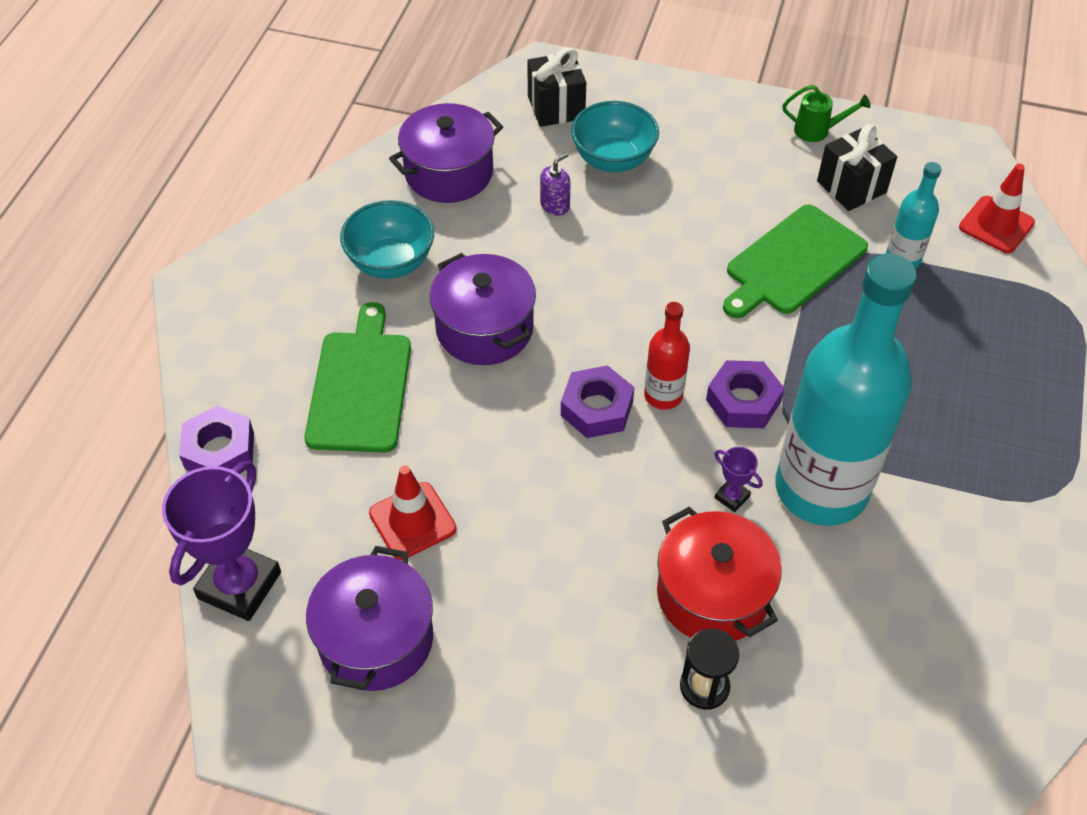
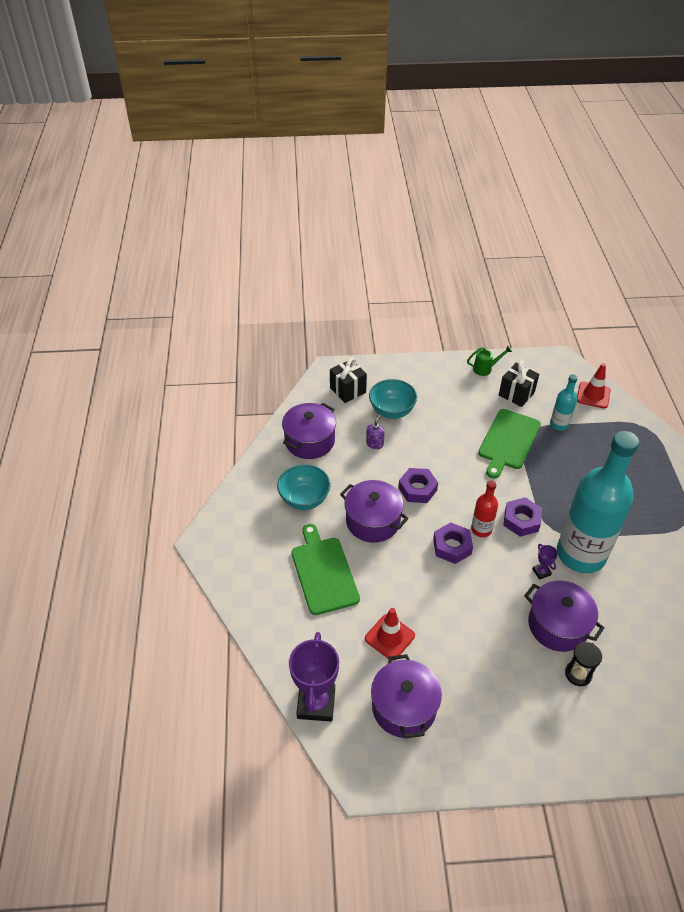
camera: 20 degrees left, 5 degrees down
purple nut [179,406,254,471] -> purple nut moved to [398,468,438,503]
red pot [657,506,782,641] -> purple pot [524,581,604,652]
purple trophy [714,447,763,512] -> purple trophy turned 45 degrees clockwise [532,544,558,580]

